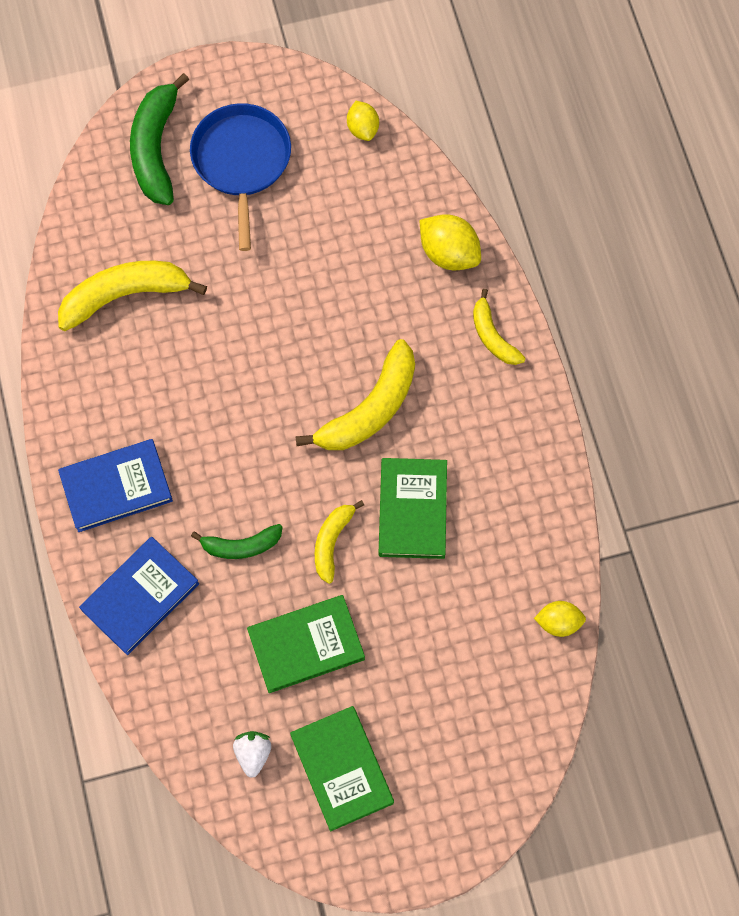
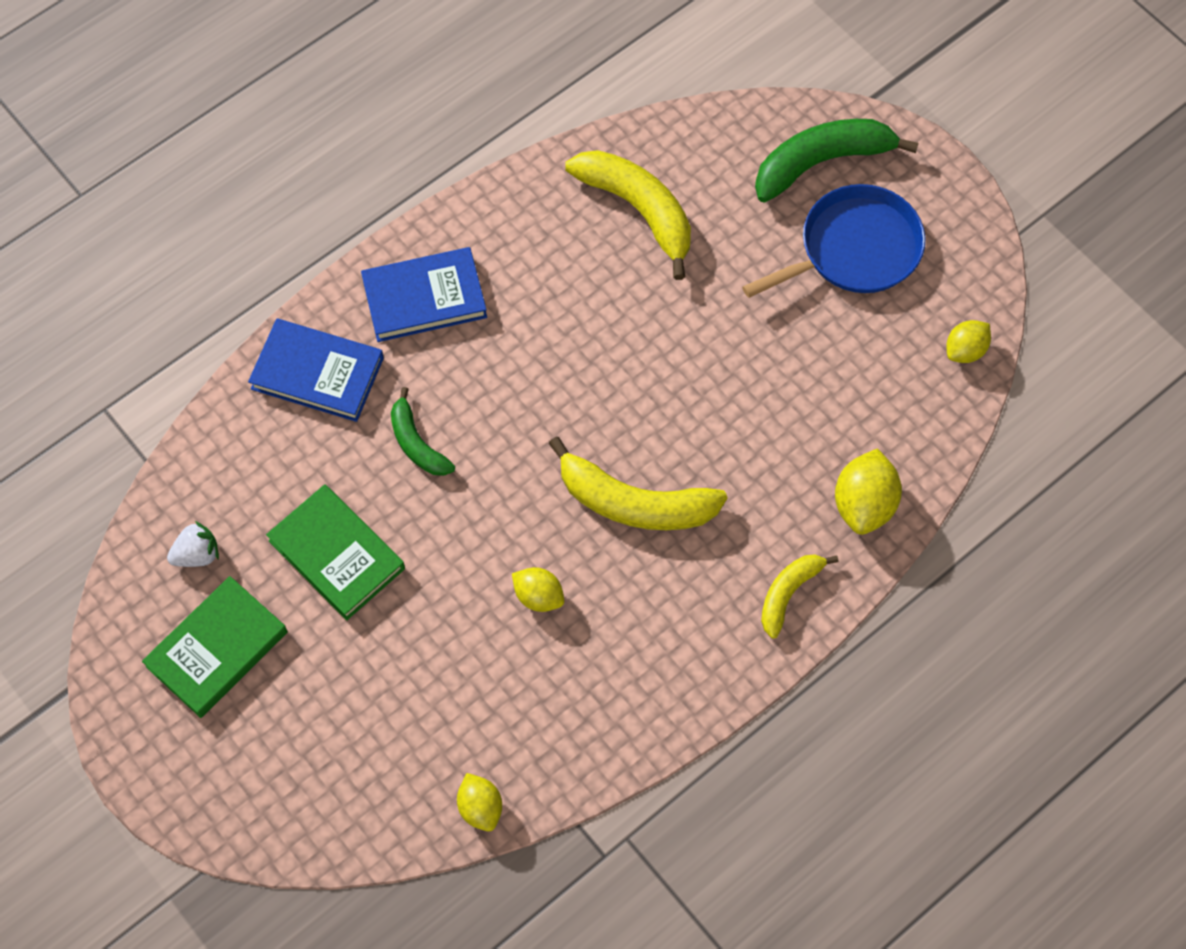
camera: 65 degrees right, 5 degrees down
blue book [58,439,173,532] -> blue book turned 60 degrees counterclockwise [361,247,487,342]
yellow banana [315,500,364,584] -> none
green book [378,458,447,559] -> yellow lemon [512,567,564,612]

